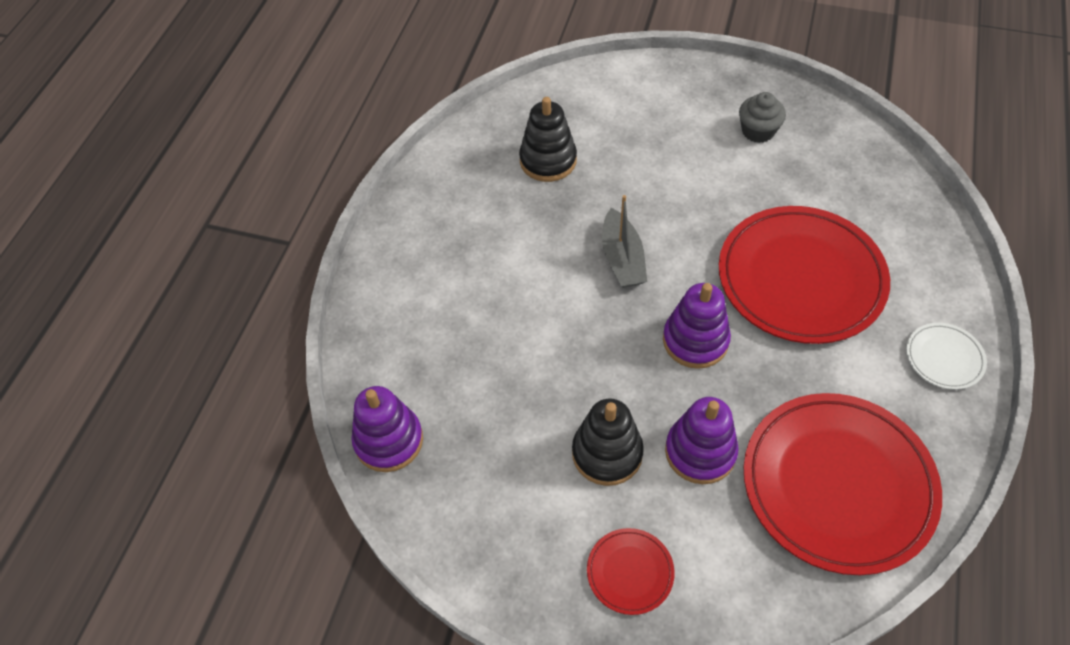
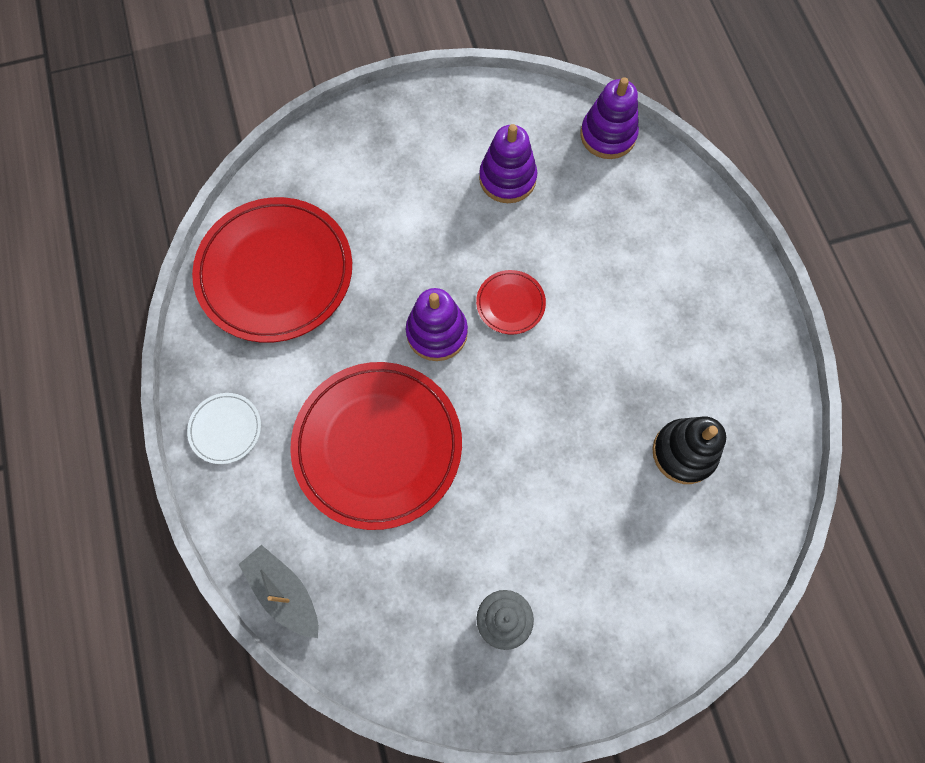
camera: 145 degrees right, 15 degrees up
black stacking toy [572,398,644,486] -> none
red plate [587,528,675,615] -> red plate moved to [476,270,546,334]
grey boat [602,195,647,288] -> grey boat moved to [238,545,318,638]
purple stacking toy [665,397,739,484] -> purple stacking toy moved to [479,124,537,203]

